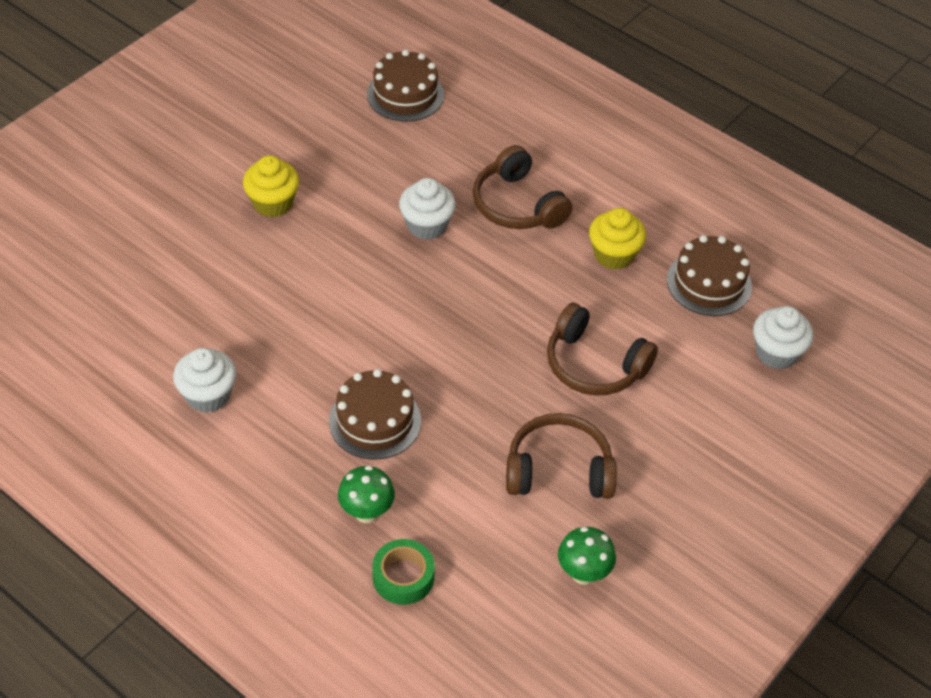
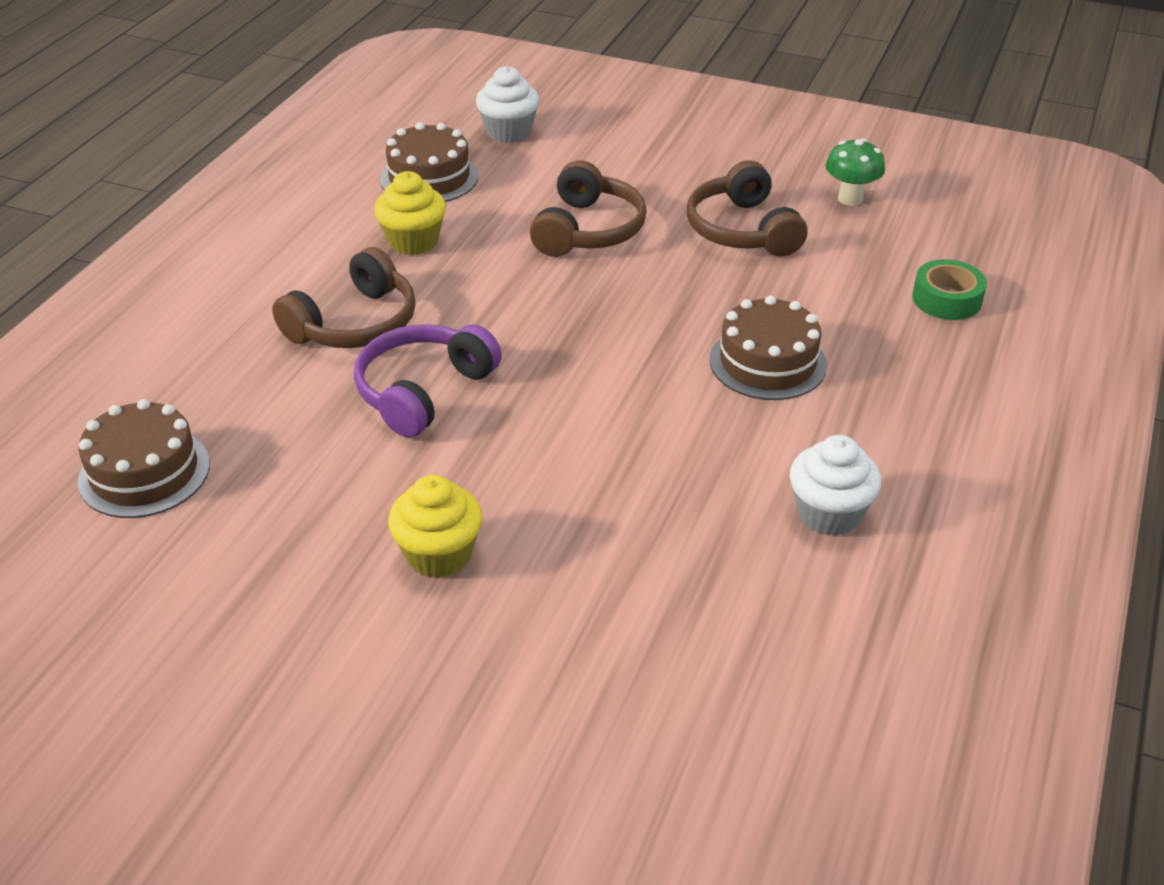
camera: 105 degrees left, 10 degrees down
green mushroom [338,466,395,523] -> none
white cupcake [399,178,456,240] -> purple headphones [354,324,502,438]

